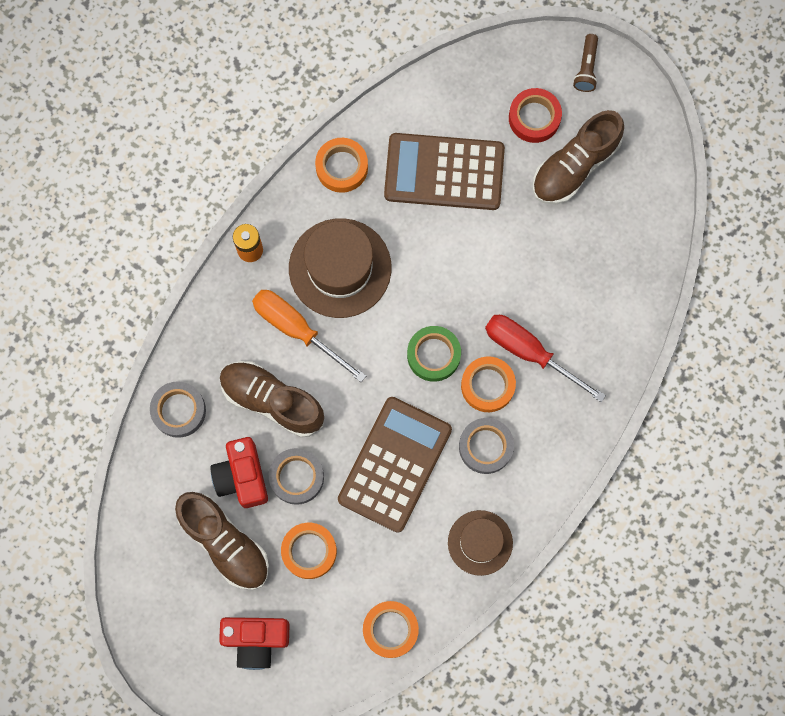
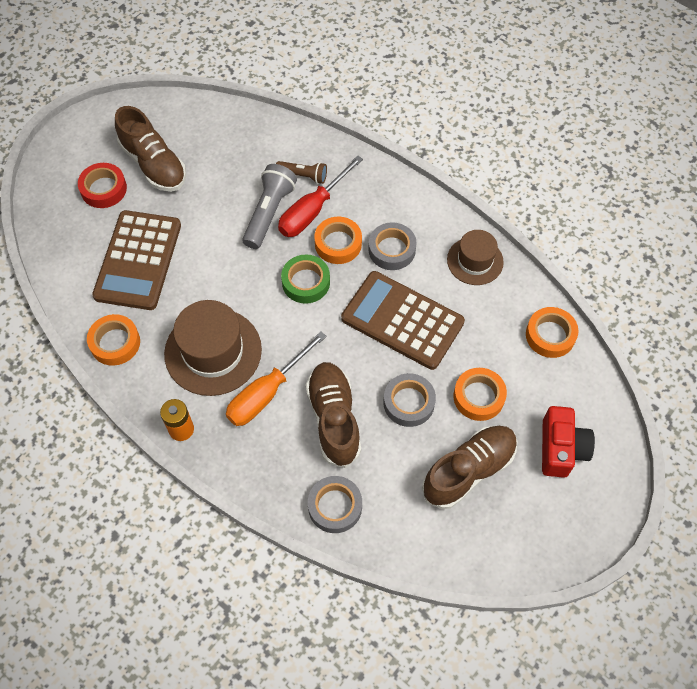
camera: 85 degrees left, 15 degrees down
red camera [210,437,268,508] -> none
brown shoe [220,361,324,438] -> brown shoe turned 135 degrees clockwise [306,362,361,468]
brown flashlight [573,34,598,92] -> brown flashlight moved to [276,161,327,184]
none -> grey flashlight [242,164,297,249]

